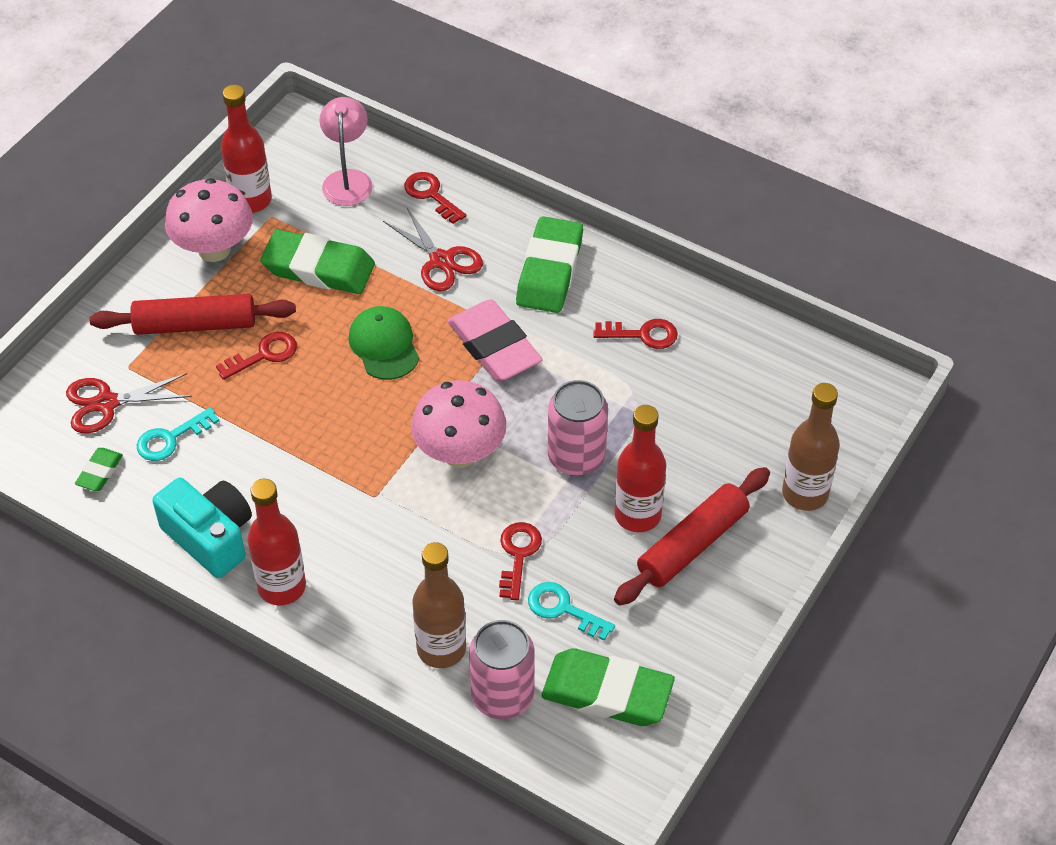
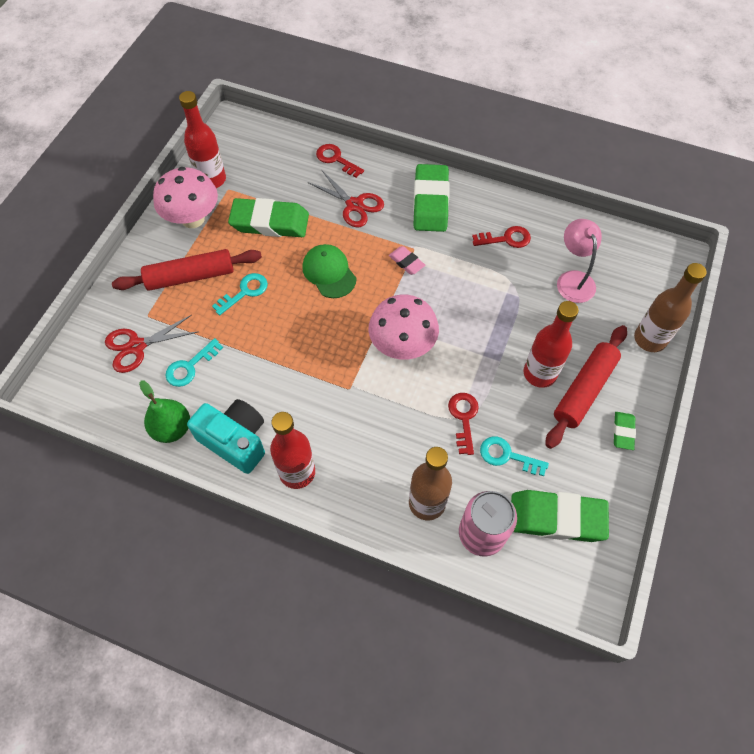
camera: 10 degrees left, 10 degrees up
green eraser [75,448,123,491] -> green eraser moved to [613,412,636,450]
red key [216,332,297,380] -> turquoise key [212,273,268,315]
pink lamp [319,97,373,206] -> pink lamp moved to [557,219,602,303]
pink eraser [447,299,543,381] -> pink eraser [389,246,425,275], size x0.48
pink can [548,380,608,476] -> none
none -> green pear [139,380,190,443]

